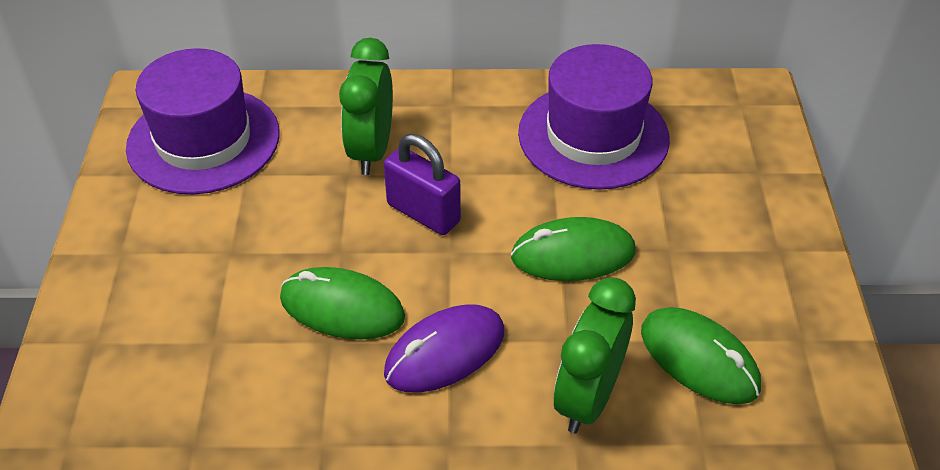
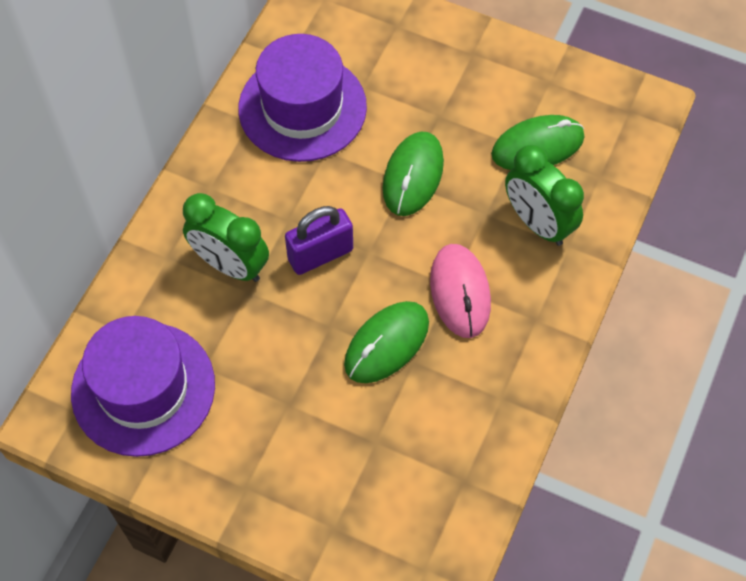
camera: 65 degrees left, 15 degrees up
purple mouse [384,304,504,392] -> pink mouse [430,244,491,338]

